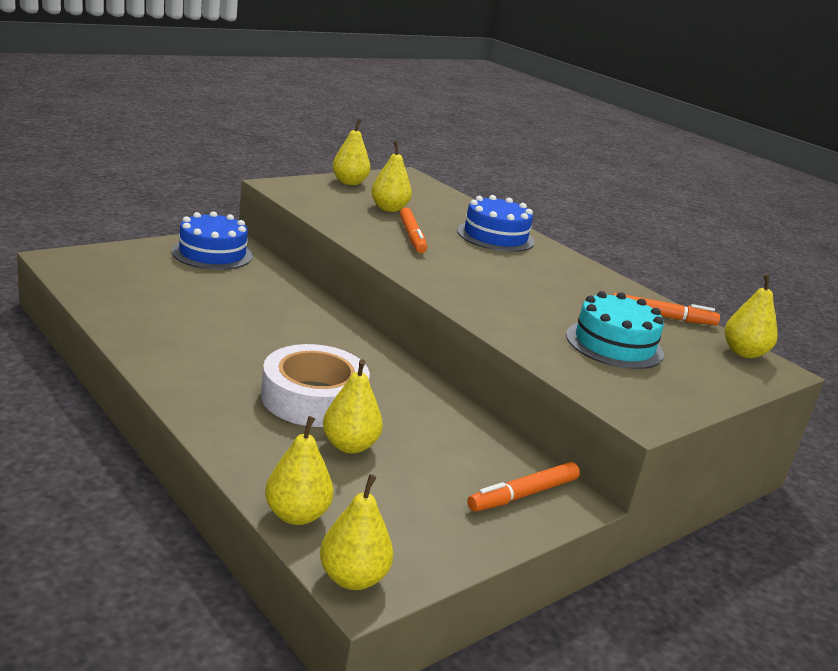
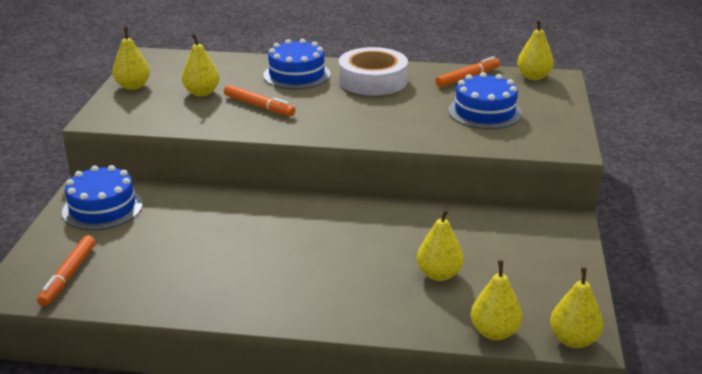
camera: 40 degrees left, 5 degrees up
white tape [261,344,370,427] -> white tape moved to [339,47,408,96]
orange marker [468,462,580,511] -> orange marker moved to [37,235,95,306]
turquoise cake [566,291,664,369] -> blue cake [448,72,522,129]

